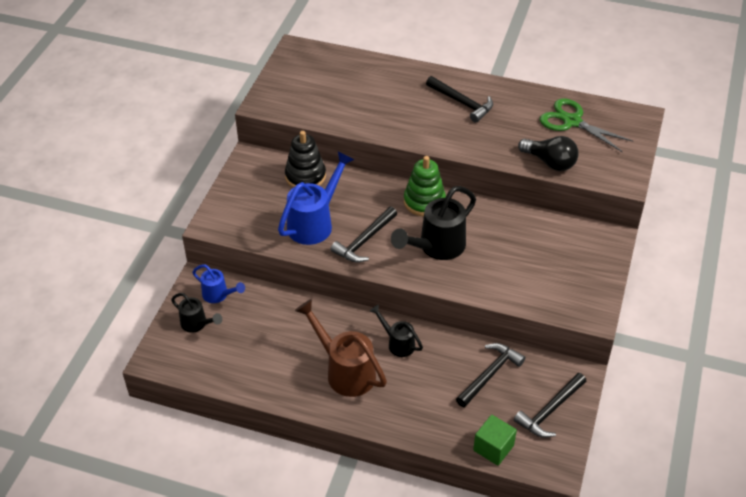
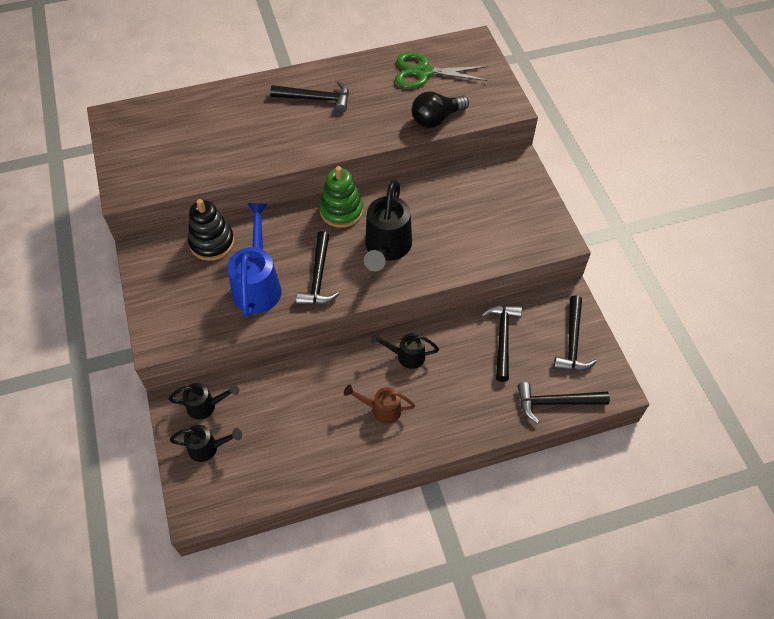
camera: 35 degrees left, 10 degrees up
blue watering can [192,264,245,303] -> black watering can [168,383,239,420]
brown watering can [295,299,387,397] -> brown watering can [344,384,415,424], size x0.56
green cube [473,415,517,466] -> black hammer [517,382,610,423]
black light bulb [518,136,579,171] -> black light bulb turned 150 degrees clockwise [411,91,469,128]

